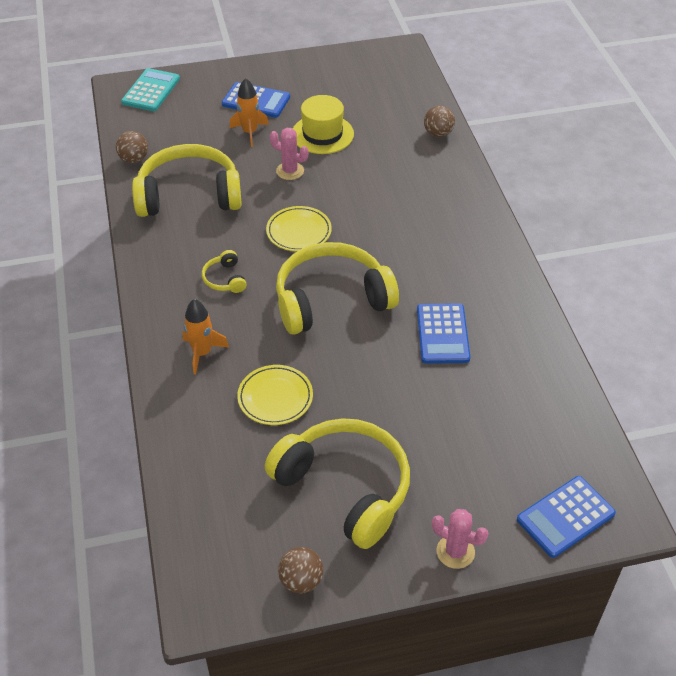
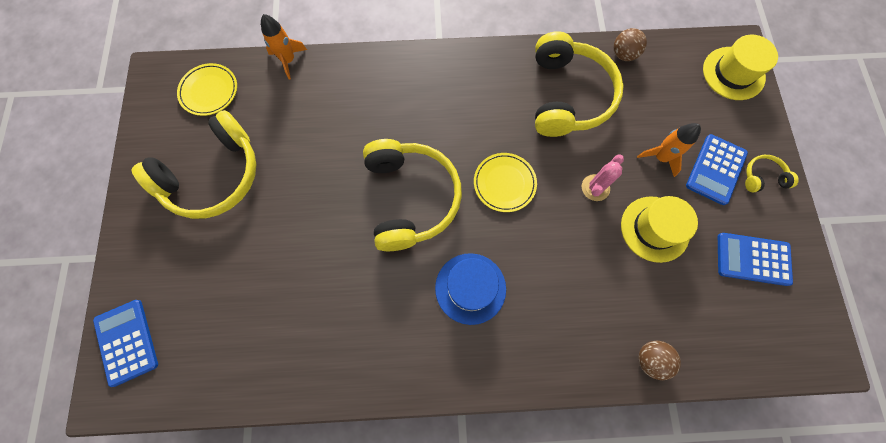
camera: 100 degrees right, 25 degrees up
turquoise calculator [121,68,180,111] -> yellow hat [703,35,778,100]
orange rocket [183,299,229,374] -> orange rocket moved to [261,14,307,79]
yellow headphones [202,250,247,293] -> yellow headphones moved to [745,155,799,192]
yellow plate [237,365,313,425] -> yellow plate moved to [177,63,237,116]
brown ball [278,547,323,594] -> none
blue calculator [417,303,470,364] -> blue calculator moved to [718,233,793,286]
pink cactus [432,509,489,569] -> none
none -> blue hat [435,253,506,325]

